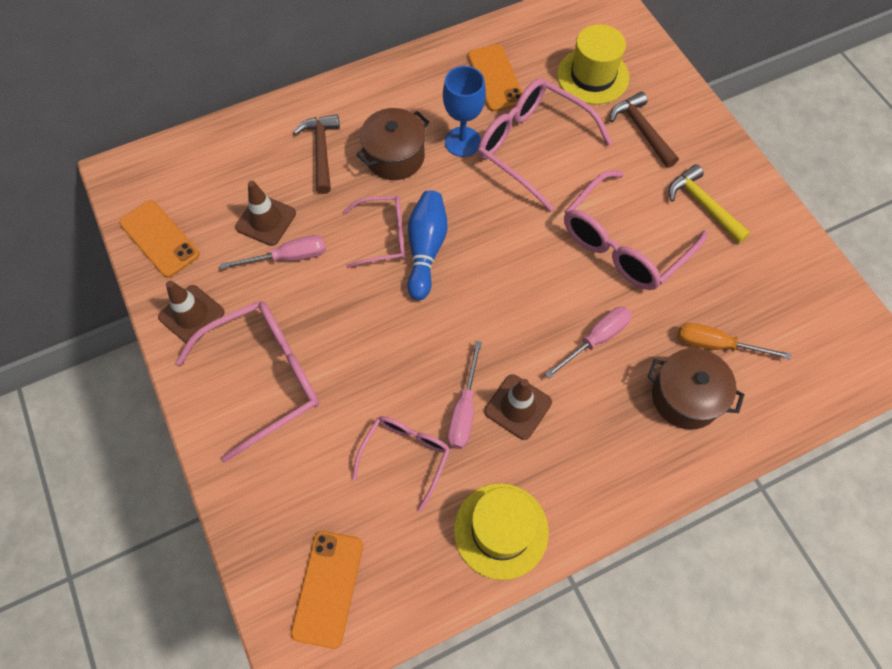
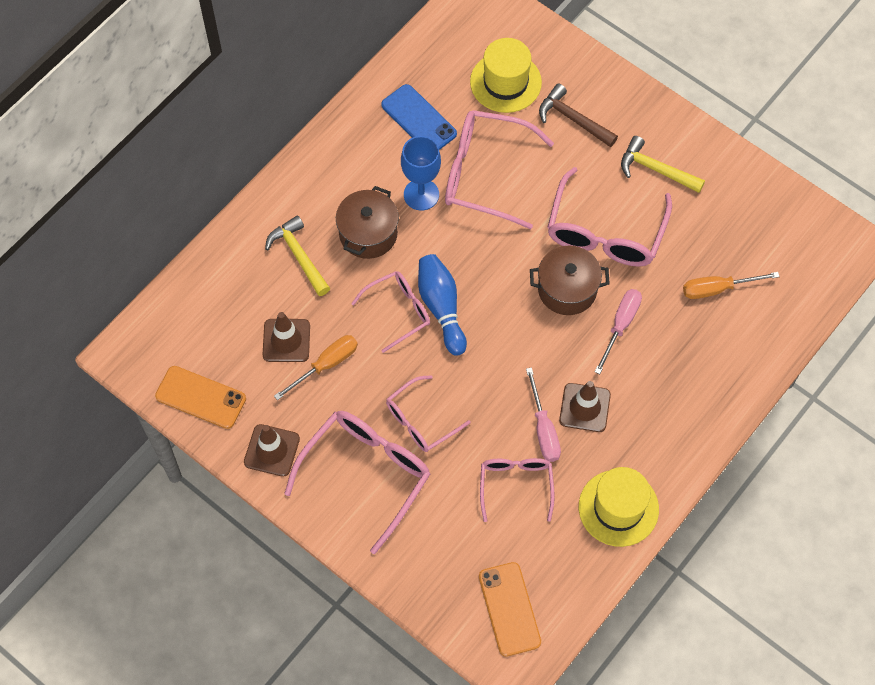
camera: 25 degrees left, 0 degrees up
pink screwdriver [220,235,326,269] -> orange screwdriver [274,335,358,400]
brown hammer [293,114,340,194] -> yellow hammer [265,215,330,296]
orange phone [468,44,522,112] -> blue phone [381,84,457,150]
brown pot [648,348,745,430] -> brown pot moved to [530,246,610,315]
none -> pink glasses [386,375,471,452]

